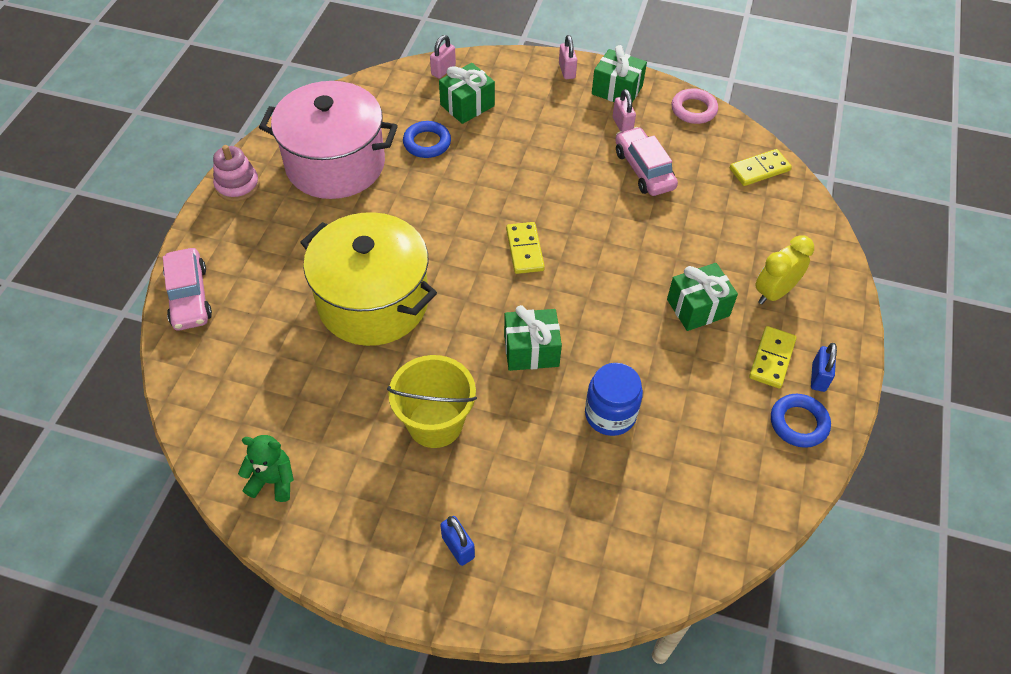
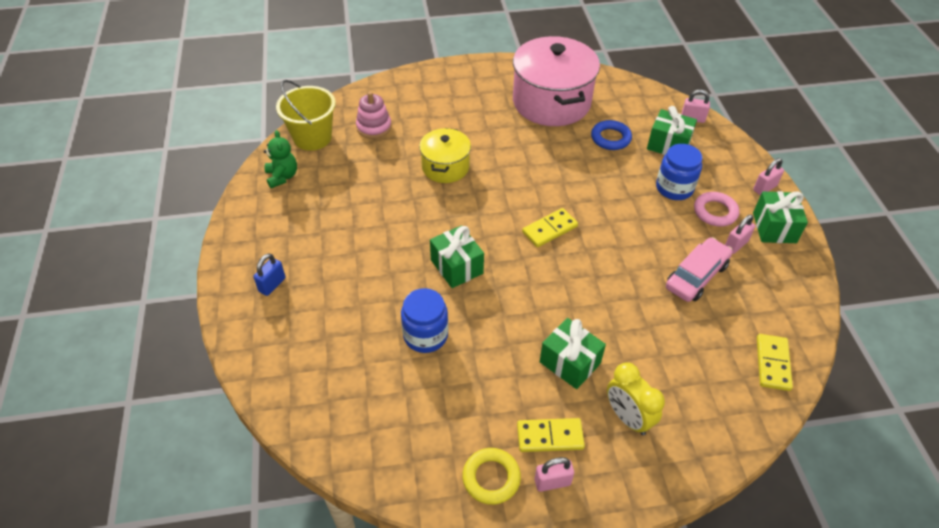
camera: 65 degrees right, 5 degrees down
pink car [163,248,212,330] -> none
pink stacking toy [213,145,260,201] -> pink stacking toy moved to [356,92,392,139]
yellow pot [300,212,437,346] -> yellow pot [419,128,471,183], size x0.56
yellow bucket [387,355,477,448] -> yellow bucket moved to [276,80,336,151]
pink ring [672,88,718,124] -> pink ring moved to [694,192,739,227]
yellow domino [730,149,792,186] -> yellow domino turned 60 degrees clockwise [757,334,793,391]
yellow clock [755,235,814,304] -> yellow clock turned 150 degrees counterclockwise [607,363,665,435]
blue ring [771,394,831,448] -> yellow ring [462,448,521,505]
blue padlock [811,343,837,392] -> pink padlock [535,457,574,492]
none -> blue jar [656,144,702,200]

